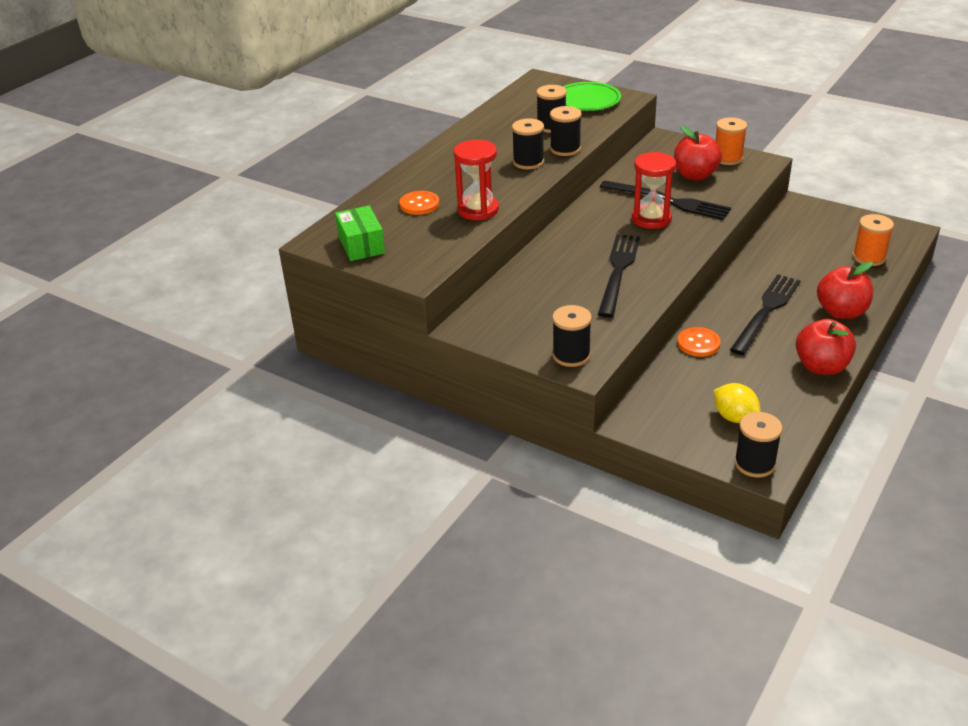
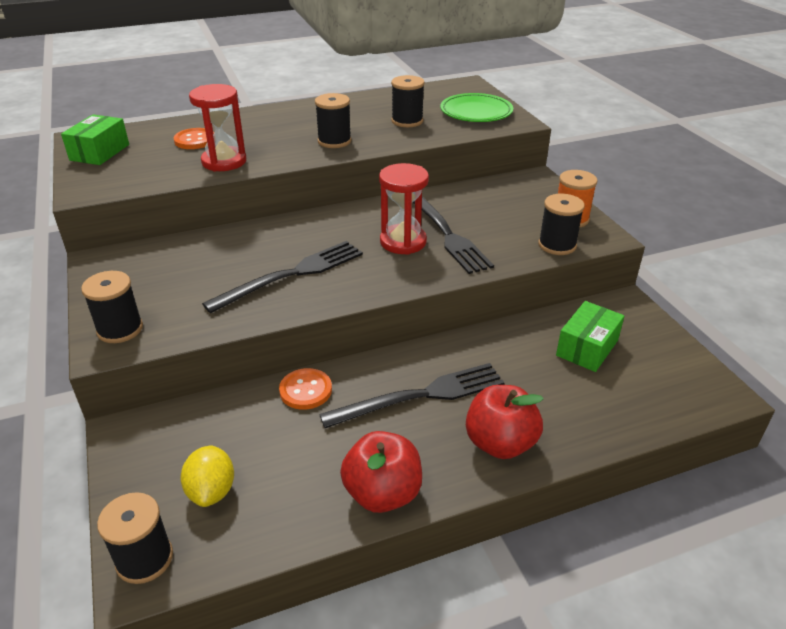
camera: 35 degrees right, 0 degrees up
black spool [550,106,582,156] -> black spool moved to [538,194,585,255]
red apple [674,126,722,180] -> none
orange spool [853,214,894,266] -> none
none -> green box [556,301,624,372]

